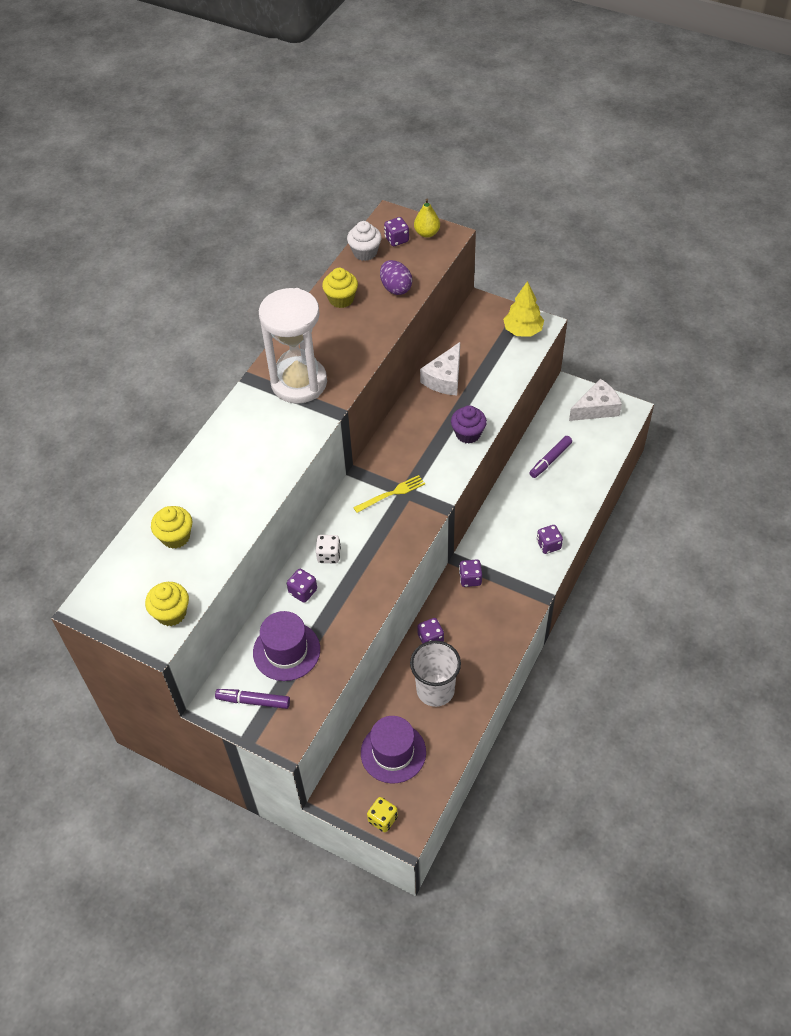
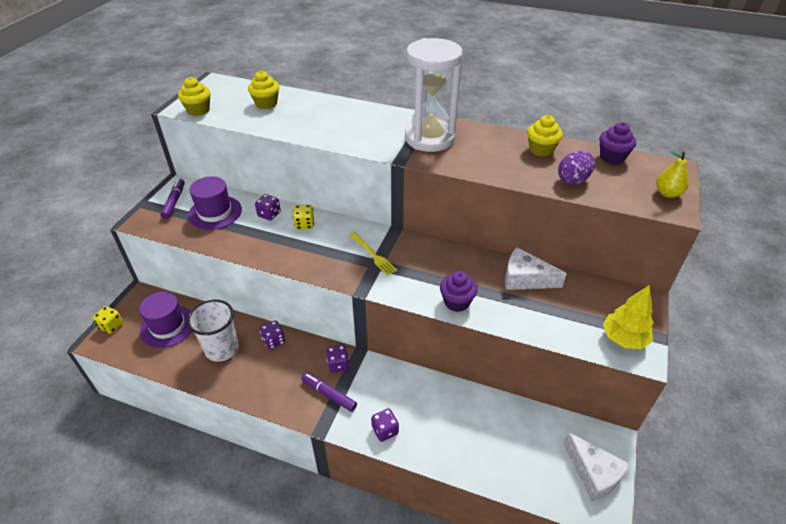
camera: 80 degrees right, 10 degrees down
white dice [316,535,341,563] -> yellow dice [293,205,314,230]
white cupcake [347,221,382,261] -> purple cupcake [599,122,636,164]
purple dice [384,217,409,246] -> none
purple marker [530,436,572,478] -> purple marker moved to [302,373,357,412]

